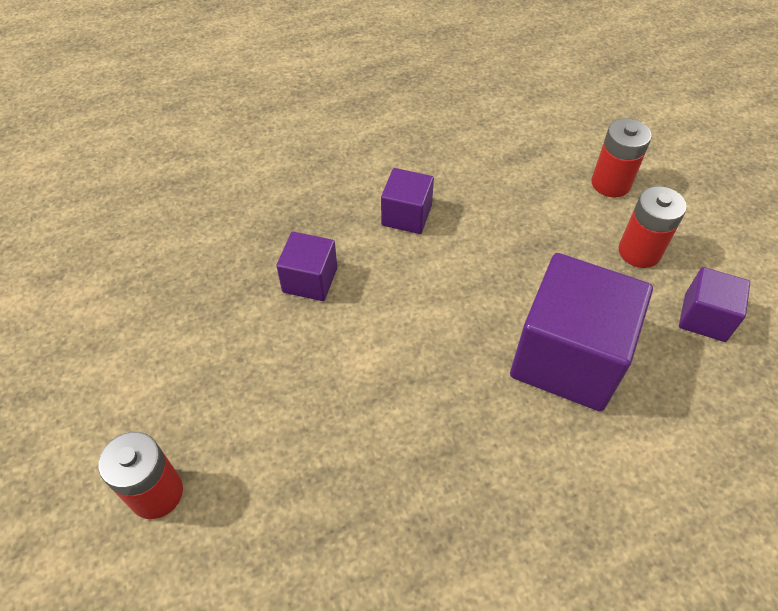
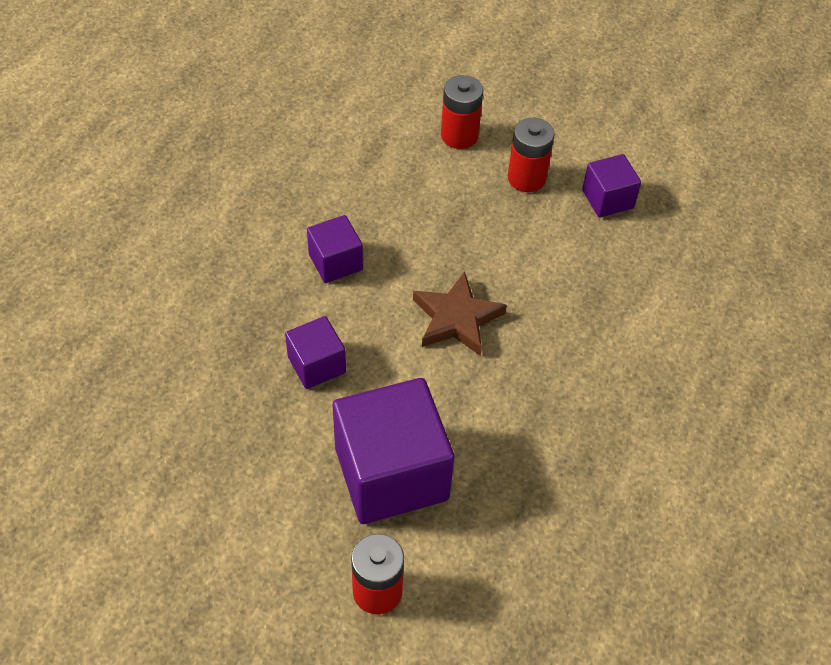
camera: 45 degrees left, 0 degrees up
purple cube [510,253,653,411] -> purple cube moved to [333,378,454,524]
none -> brown star [413,271,507,356]

